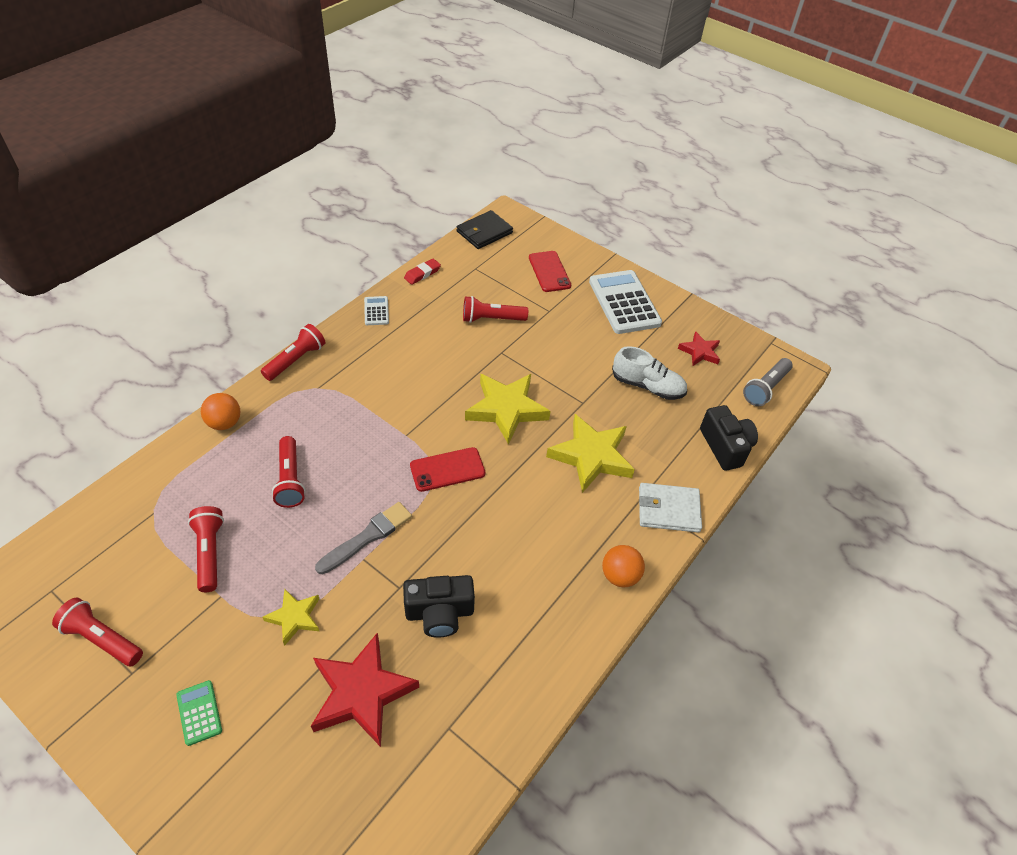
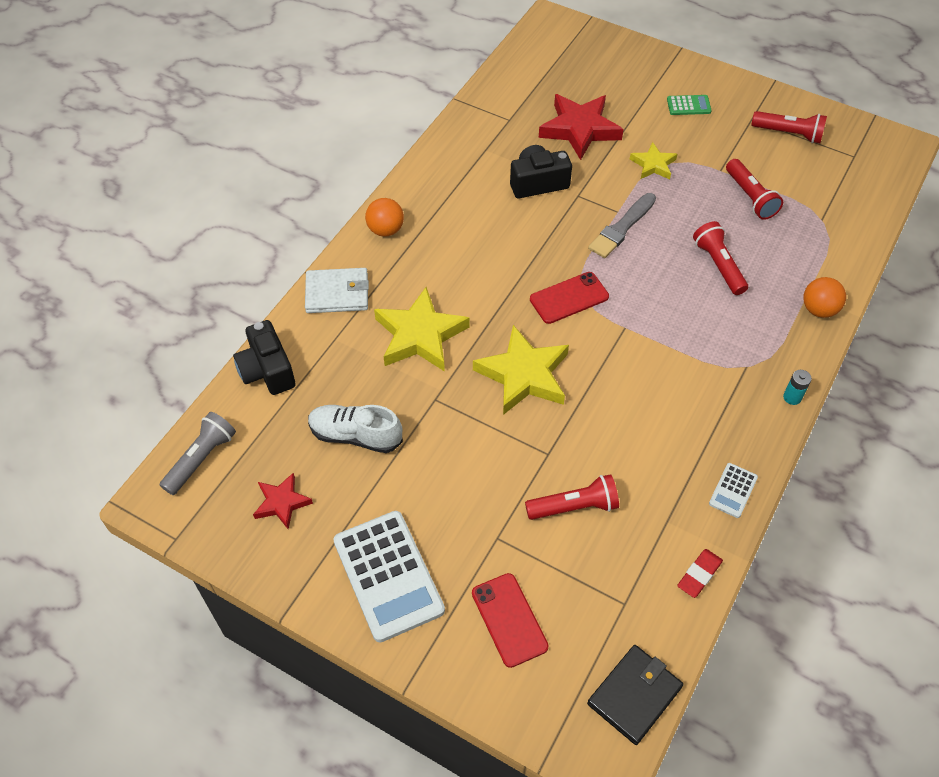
camera: 175 degrees right, 5 degrees up
green calculator [176,680,222,746] -> green calculator turned 60 degrees counterclockwise [667,95,712,115]
red flashlight [261,324,325,381] -> turquoise battery [783,370,812,405]
white calculator [364,296,389,325] -> white calculator turned 45 degrees clockwise [709,463,758,518]

